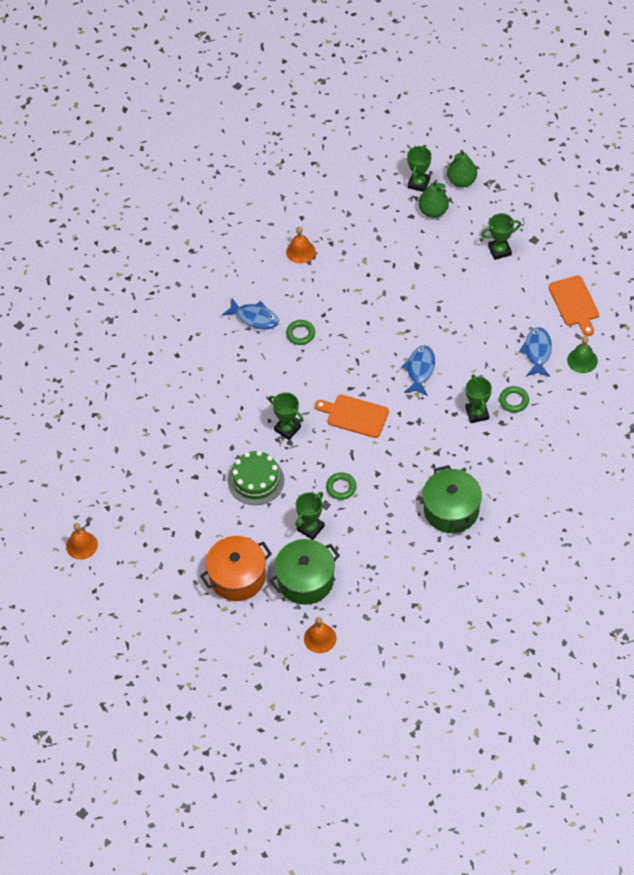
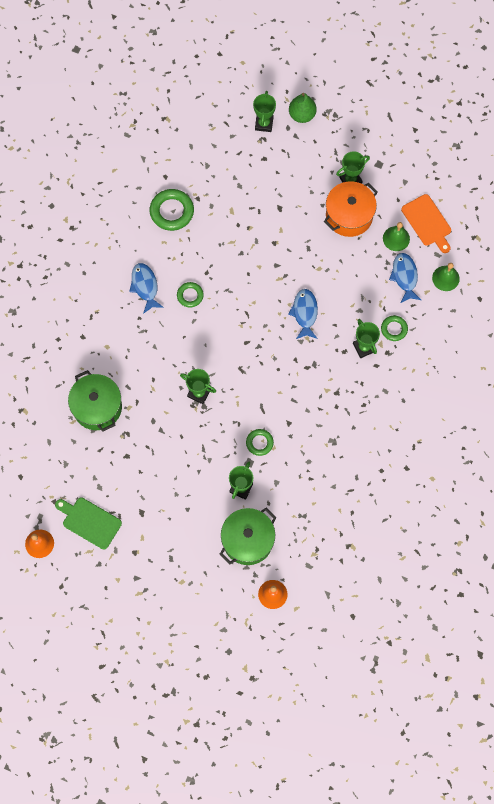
camera: 15 degrees left, 15 degrees up
orange pot [200,536,272,601] -> orange pot moved to [324,181,378,237]
blue fish [222,298,279,329] -> blue fish turned 120 degrees counterclockwise [129,263,164,314]
green cake [228,450,284,505] -> none
orange bell [286,227,315,264] -> green ring [150,189,194,231]
orange cutting board [315,395,389,438] -> none
green pear [418,180,449,218] -> none
green pot [422,465,482,533] -> green pot moved to [68,370,122,432]
none -> green cutting board [55,498,122,549]
none -> green bell [383,222,410,251]

